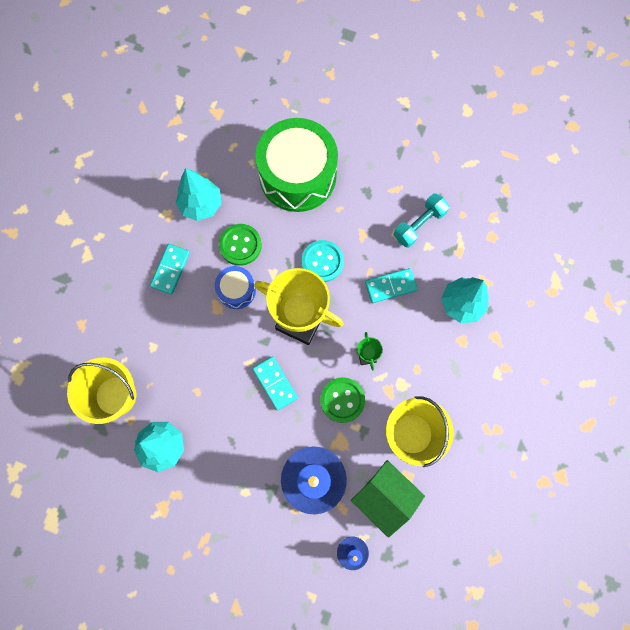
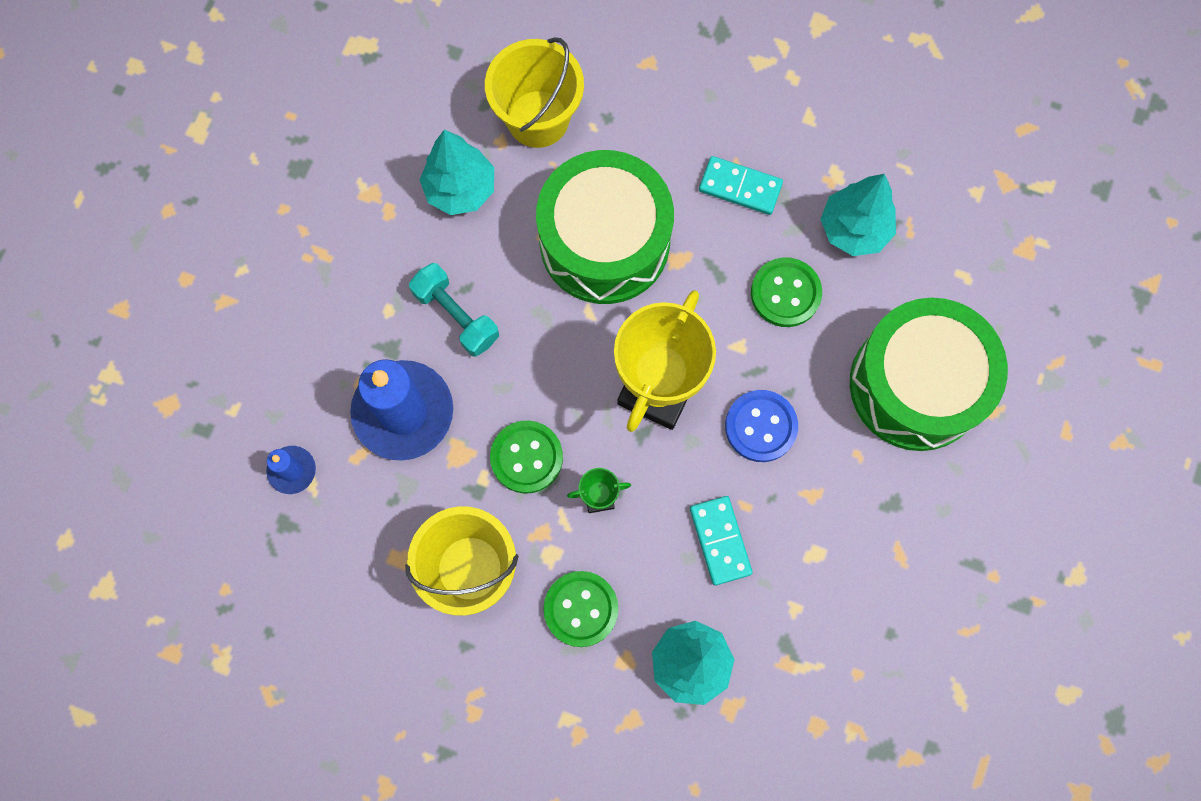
camera: 90 degrees right, 0 degrees up
blue drum [215,266,256,309] -> none
turquoise domino [252,356,298,411] -> none
turquoise button [301,240,344,282] -> blue button [725,390,798,462]
green house [351,460,425,538] -> none
turquoise dumbbell [394,193,449,248] -> turquoise dumbbell moved to [409,263,499,357]
none -> green drum [536,150,674,304]
none -> green button [543,571,618,647]

